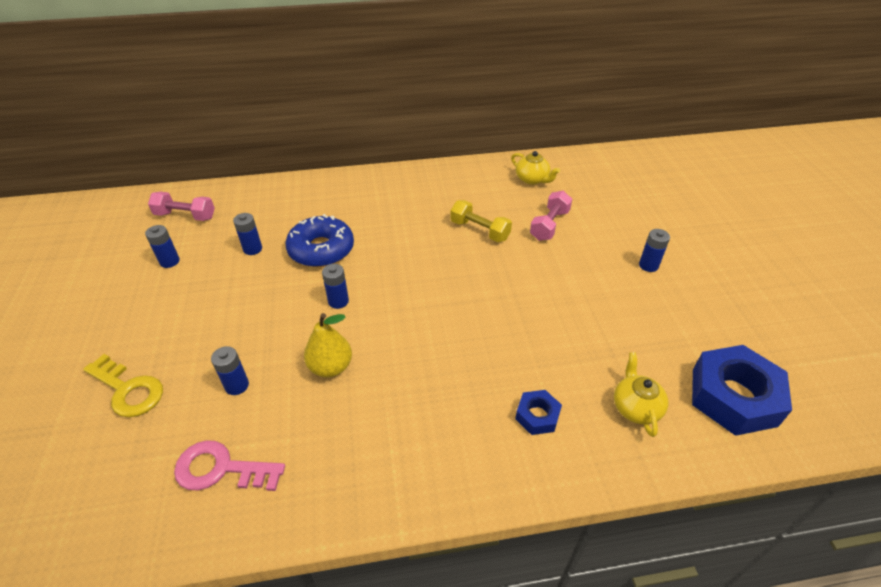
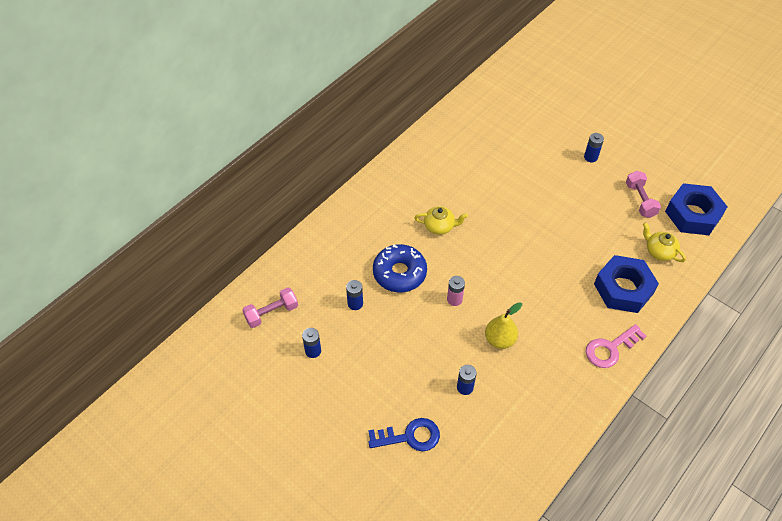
camera: 40 degrees left, 10 degrees up
yellow key [83,354,163,417] -> blue key [368,418,440,451]
pink key [174,440,285,491] -> pink key moved to [586,324,647,368]
blue battery [322,264,349,309] -> pink battery [447,276,465,306]
yellow dumbbell [450,200,512,242] -> none
yellow teapot [511,151,560,185] -> yellow teapot moved to [414,206,468,235]
blue nut [515,390,562,435] -> blue nut [594,255,659,313], size x2.04
pink dumbbell [530,191,572,241] -> pink dumbbell moved to [626,171,661,218]

